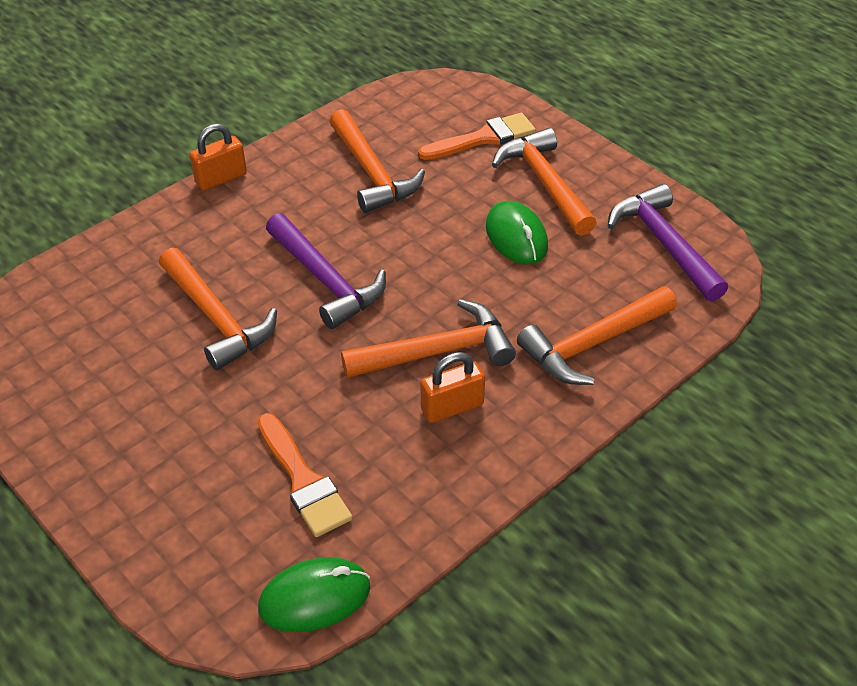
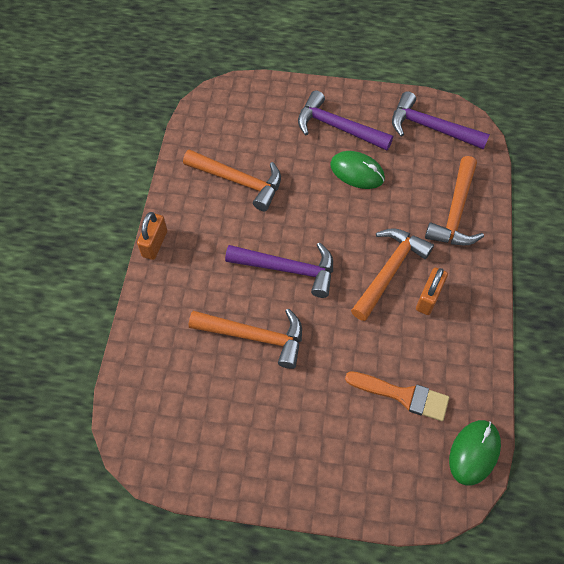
camera: 40 degrees left, 15 degrees up
orange brush [418,113,536,160] -> none
orange hammer [492,128,597,236] -> purple hammer [298,90,393,151]

